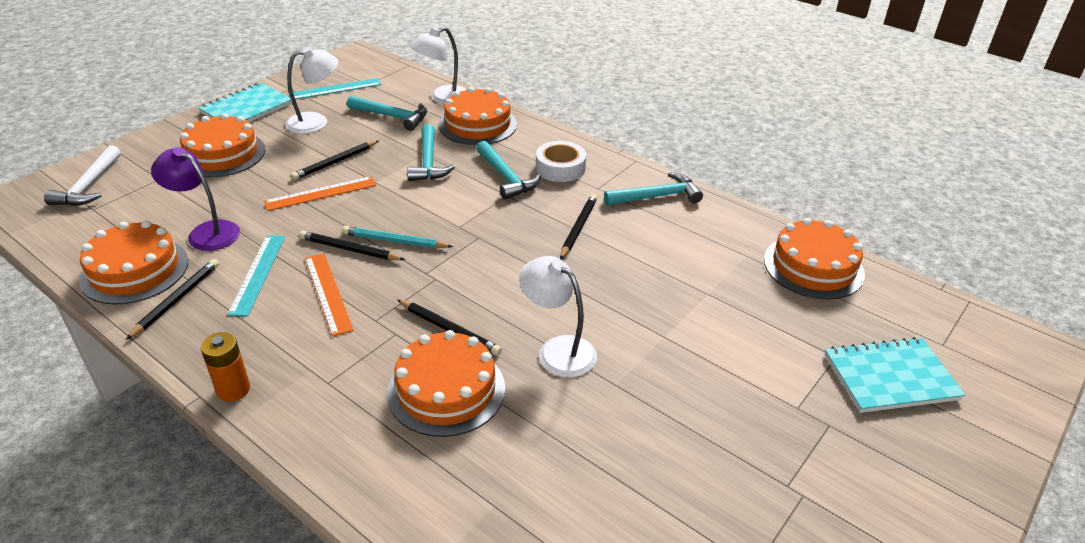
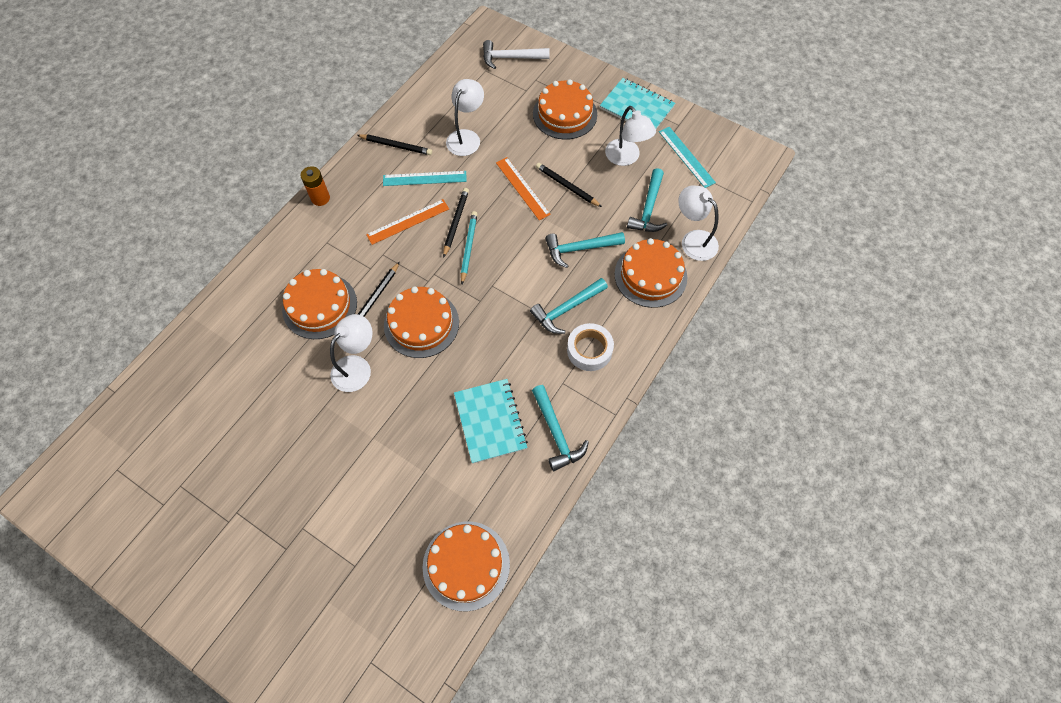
camera: 85 degrees right, 25 degrees up
orange cake [79,220,188,305] -> orange cake moved to [384,286,459,358]
purple lamp [151,147,240,251] -> white lamp [446,79,484,156]
black pencil [560,194,597,259] -> none
turquoise notebook [824,337,965,413] -> turquoise notebook moved to [454,379,528,464]

